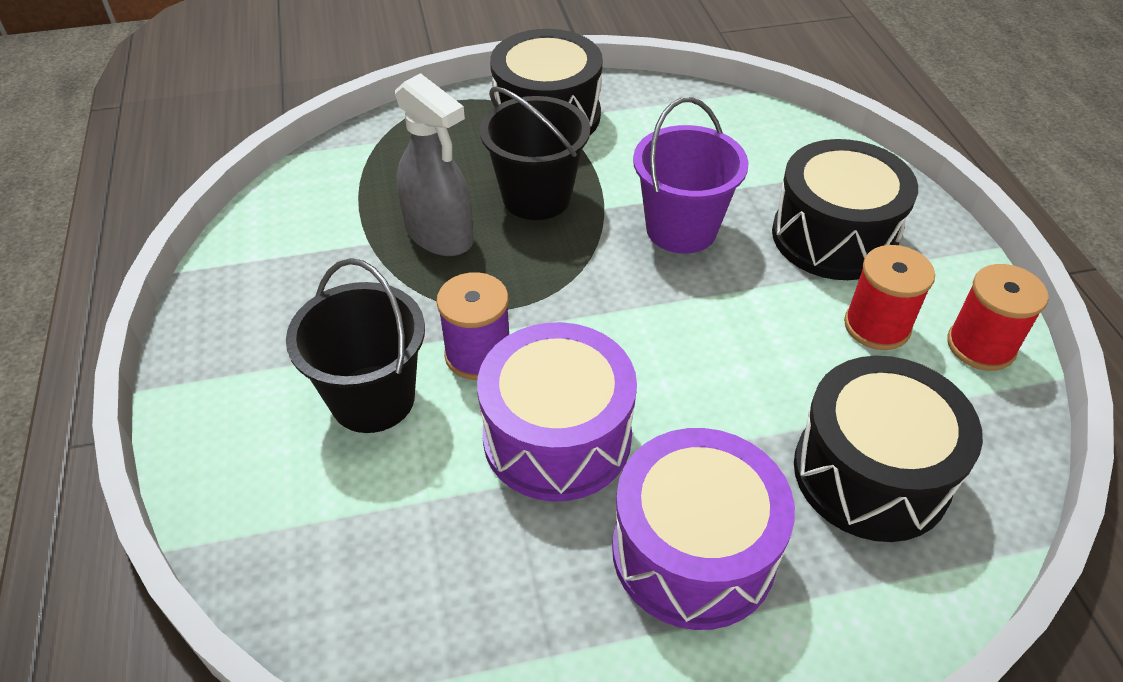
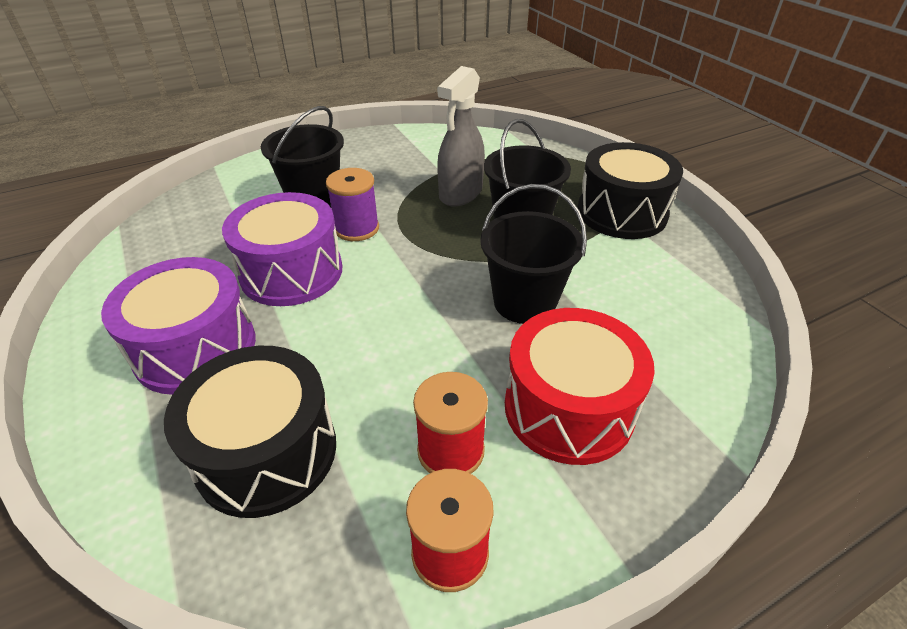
camera: 75 degrees right, 5 degrees down
purple bucket [633,97,749,254] -> black bucket [480,184,587,324]
black drum [772,139,918,280] -> red drum [505,308,655,465]

